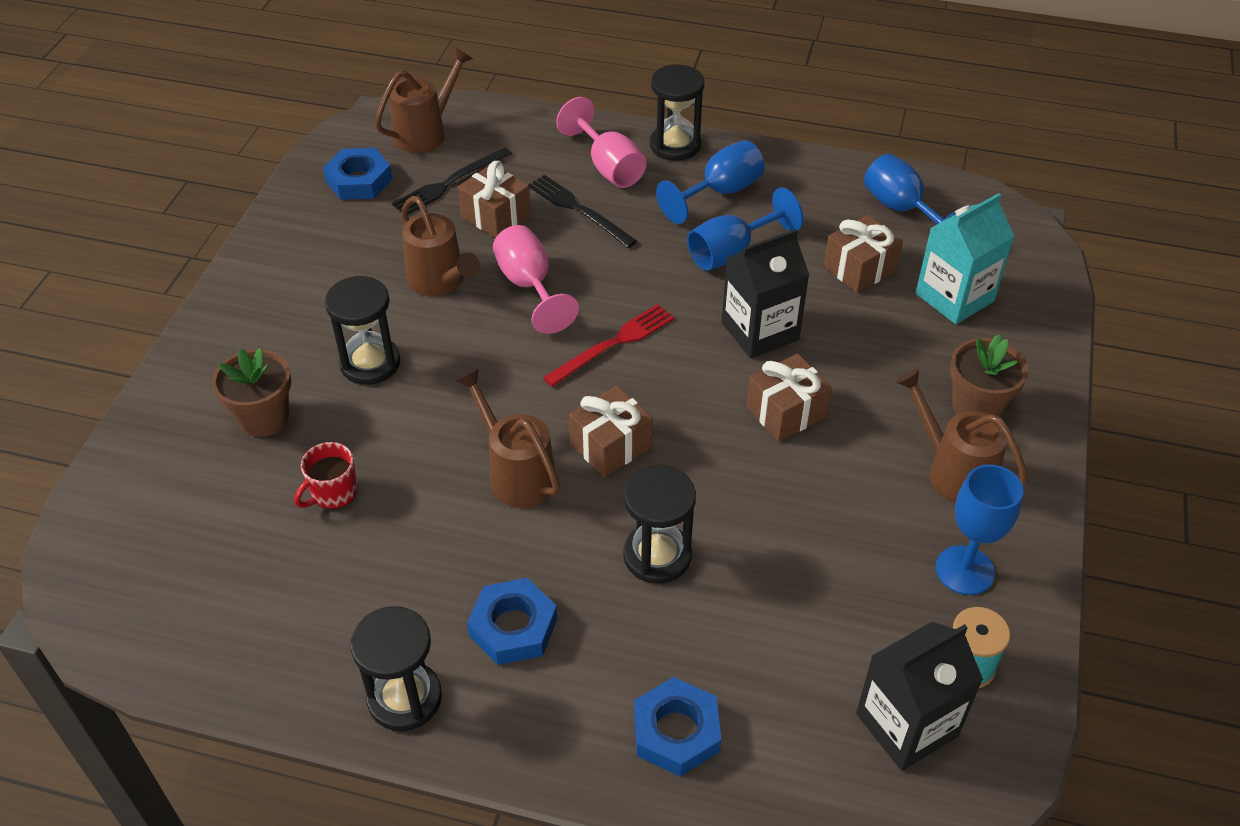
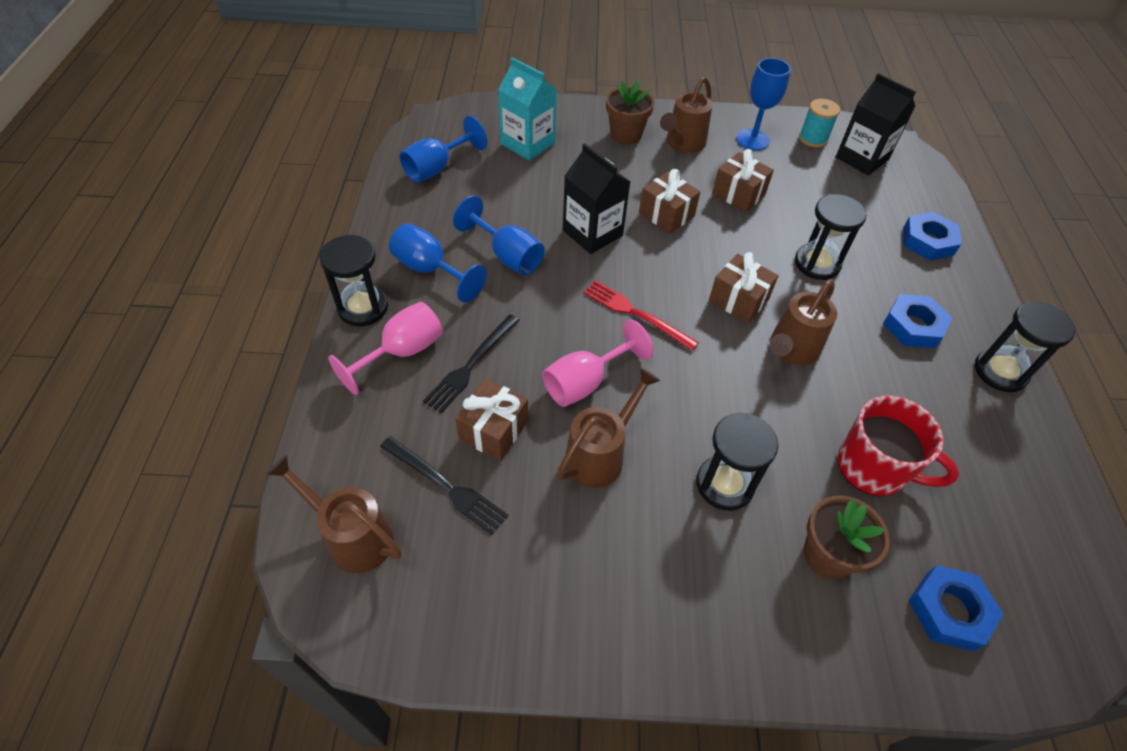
camera: 105 degrees left, 5 degrees up
red mug [294,442,358,509] -> red mug [838,396,959,496], size x1.73
blue nut [323,148,393,200] -> blue nut moved to [908,565,1004,651]
brown gift [824,215,903,293] -> brown gift moved to [712,149,774,212]

